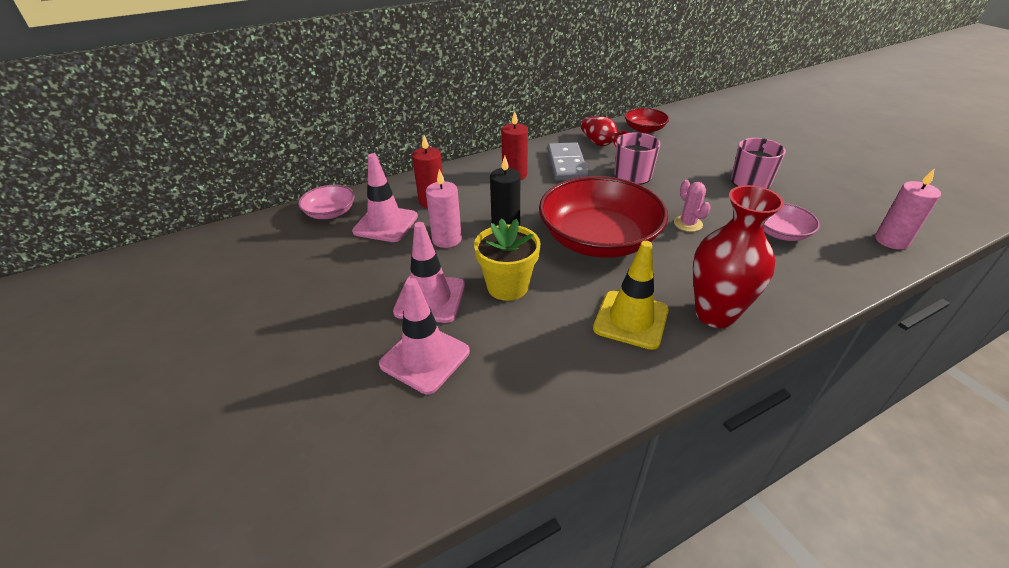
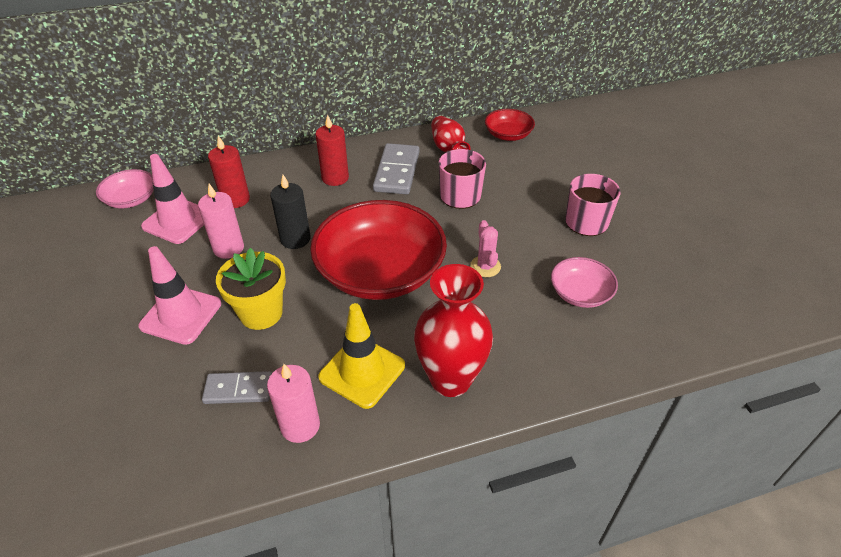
camera: 10 degrees right, 5 degrees up
pink traffic cone [379,278,470,394] -> none
pink candle [875,168,941,250] -> pink candle moved to [267,364,320,443]
none -> grey domino [202,371,272,404]

